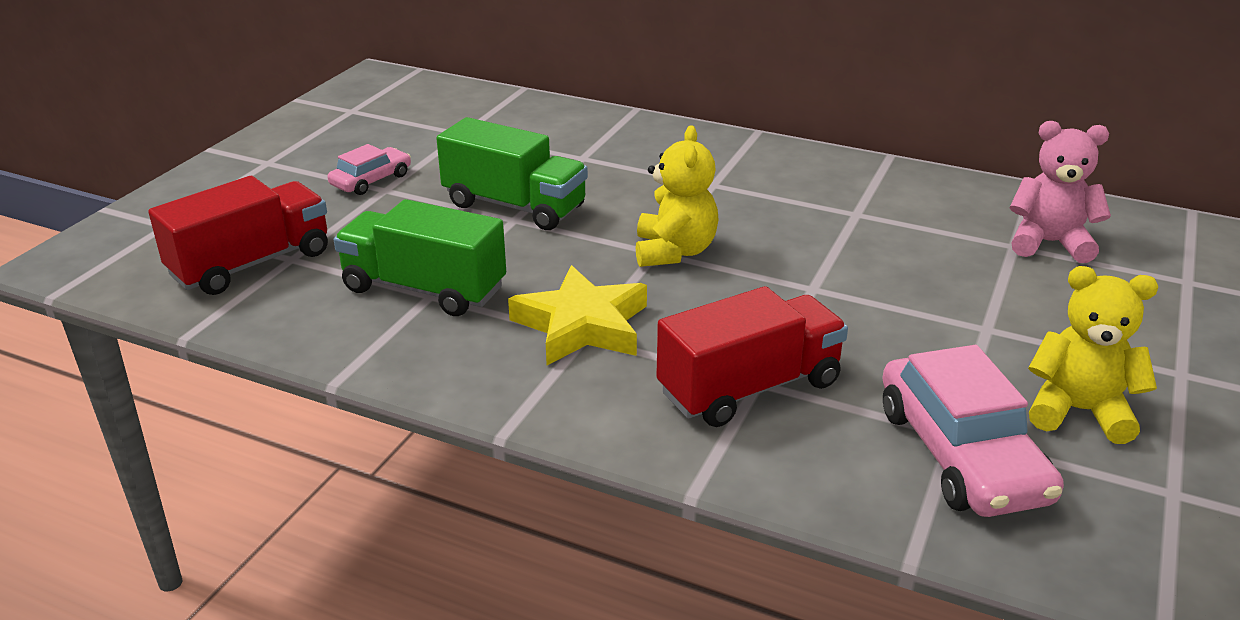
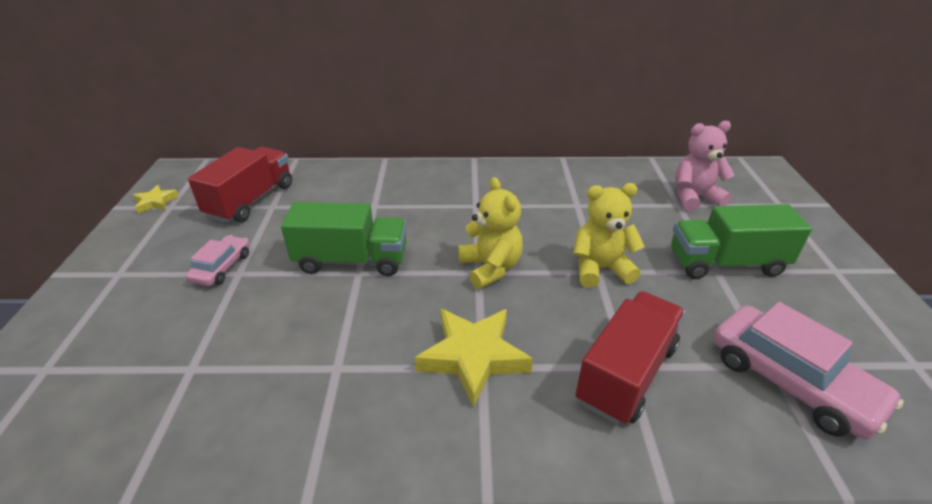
camera: 25 degrees left, 5 degrees up
red truck [148,176,328,295] -> red truck moved to [188,147,292,223]
green truck [334,199,506,316] -> green truck moved to [671,204,812,279]
yellow teddy bear [1028,266,1158,444] -> yellow teddy bear moved to [573,183,645,288]
none -> yellow star [133,185,179,213]

